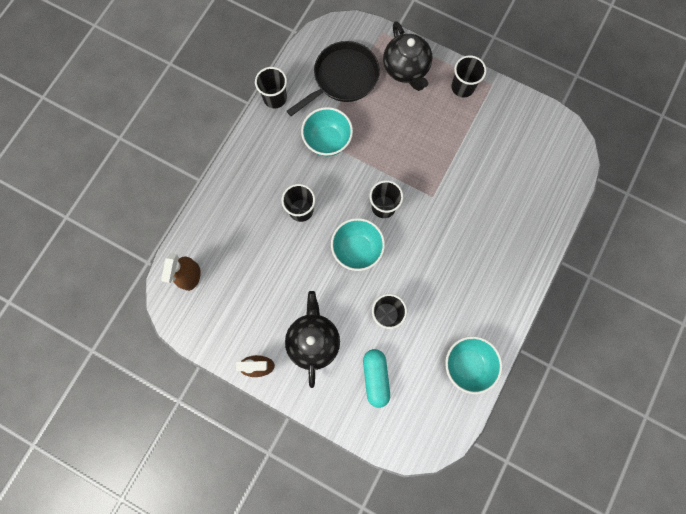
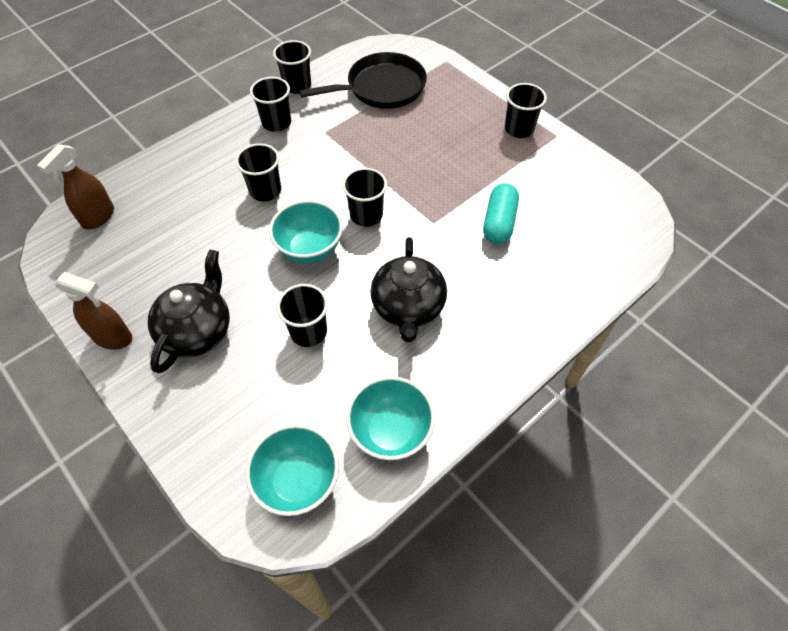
camera: 20 degrees right, 20 degrees down
turquoise bowl [301,107,353,156] -> turquoise bowl moved to [245,424,339,516]
turquoise capsule [363,349,390,408] -> turquoise capsule moved to [483,183,519,244]
black teapot [383,21,432,91] -> black teapot moved to [370,237,447,342]
none -> black cup [250,77,291,132]

